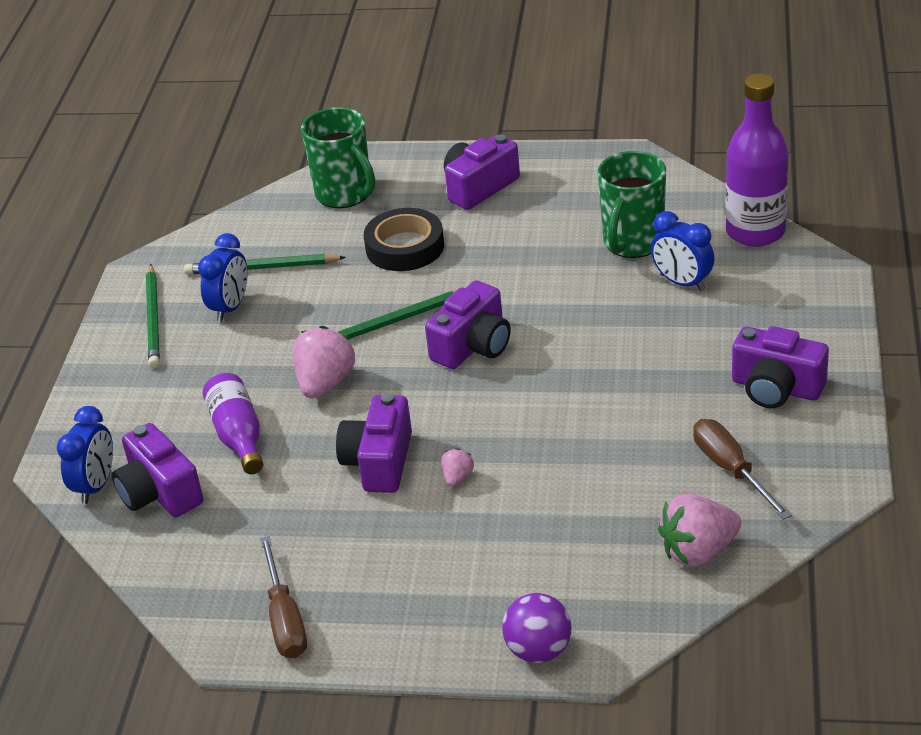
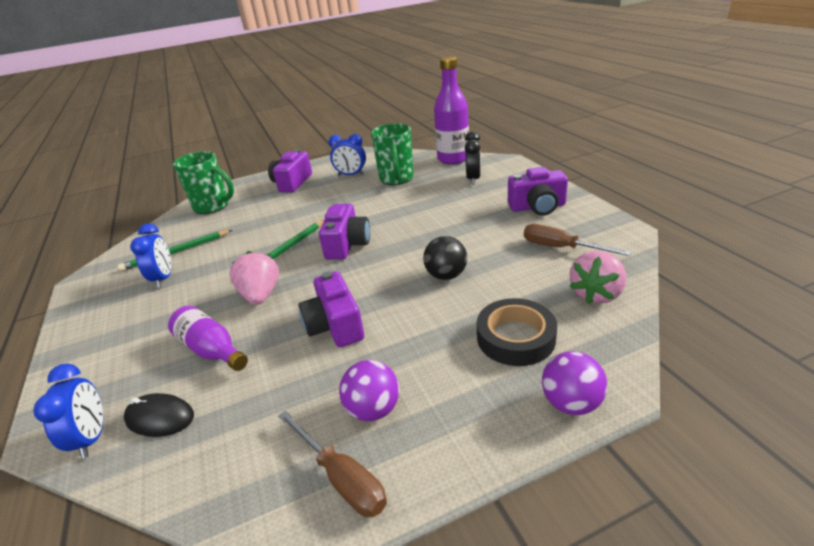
camera: 30 degrees left, 5 degrees down
purple camera [112,423,204,517] -> black mouse [124,393,194,437]
green pencil [146,264,160,368] -> none
black tape [364,208,444,271] -> black tape moved to [477,298,557,366]
pink strawberry [441,448,474,487] -> none
blue clock [651,211,714,291] -> blue clock moved to [328,134,366,176]
none -> purple ball [339,360,399,421]
none -> black ball [423,236,467,280]
none -> black clock [465,132,481,185]

